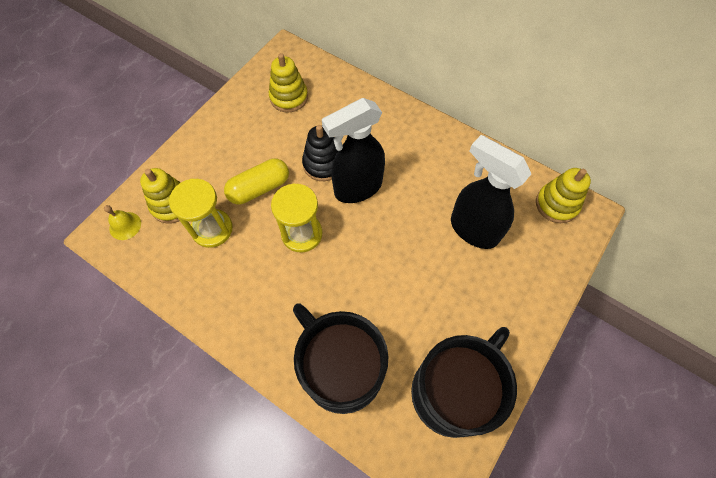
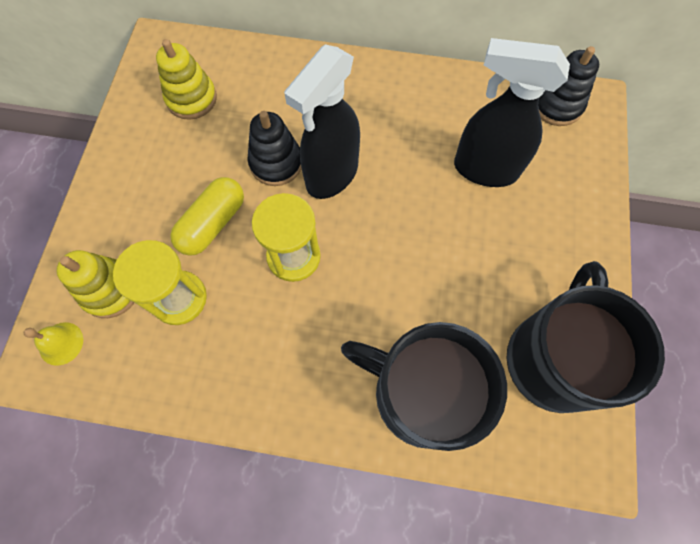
camera: 25 degrees left, 5 degrees up
yellow stacking toy [536,168,591,223] -> black stacking toy [538,46,599,126]

